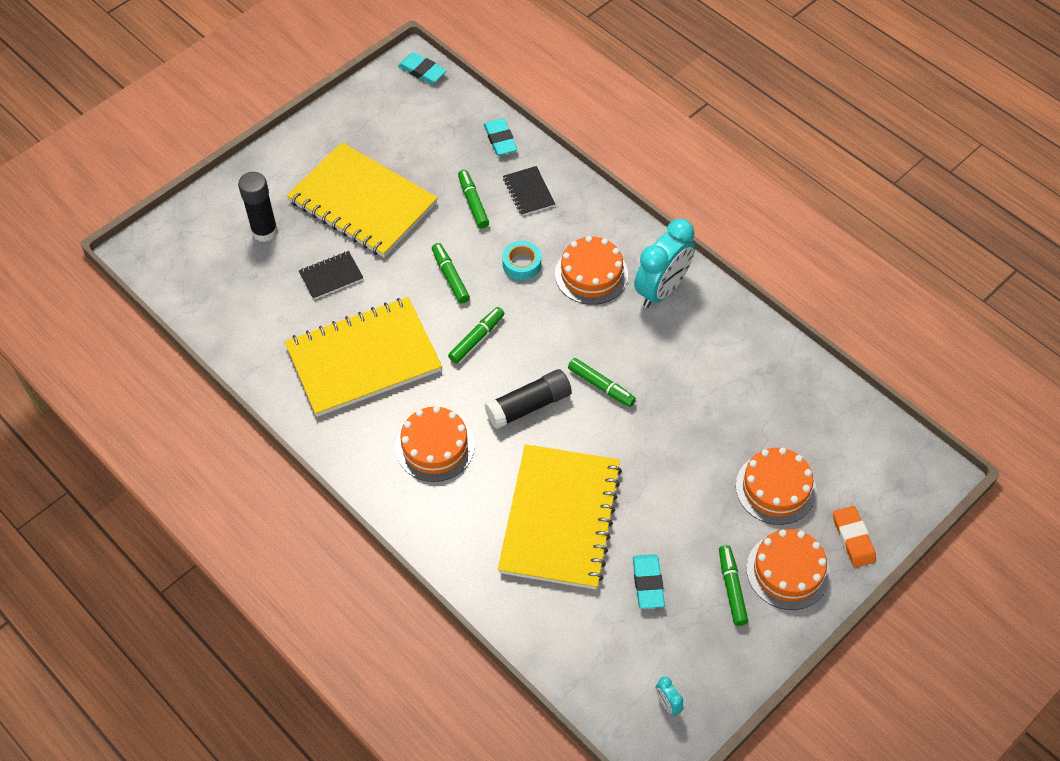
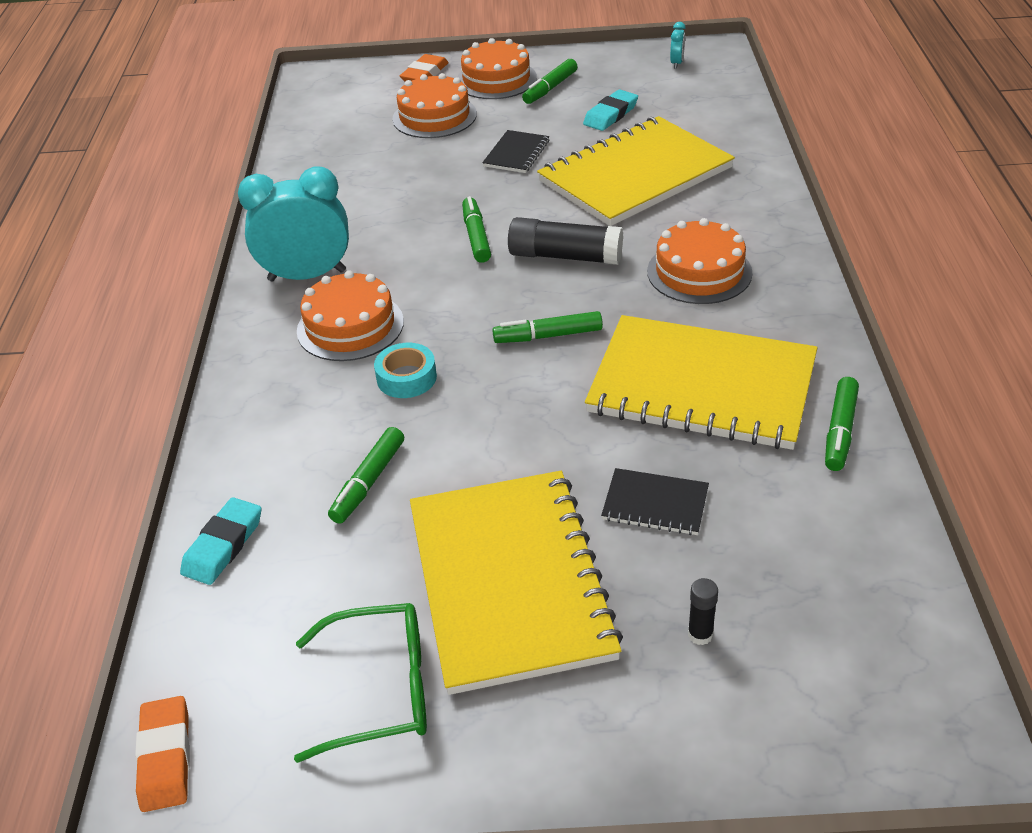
camera: 135 degrees left, 15 degrees down
black glue stick [238,172,278,242] -> black glue stick [688,578,718,645], size x0.48
turquoise eraser [398,52,447,84] -> orange eraser [135,696,190,812]
green marker [432,243,470,303] -> green marker moved to [825,377,859,471]
black notebook [503,166,555,216] -> black notebook moved to [482,130,549,173]
none -> green glasses [294,603,427,763]

